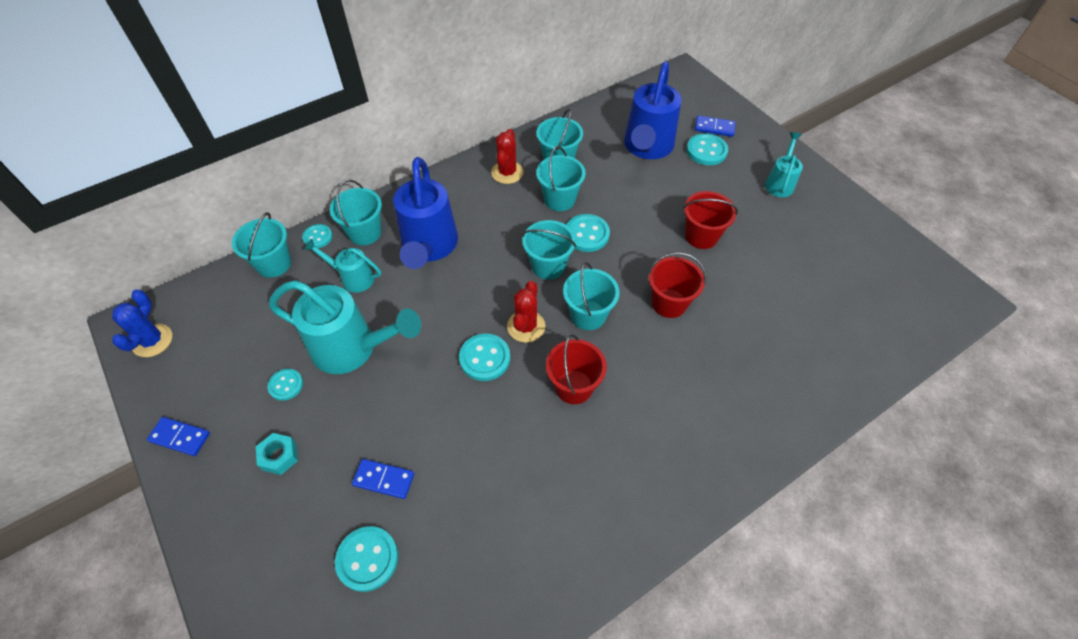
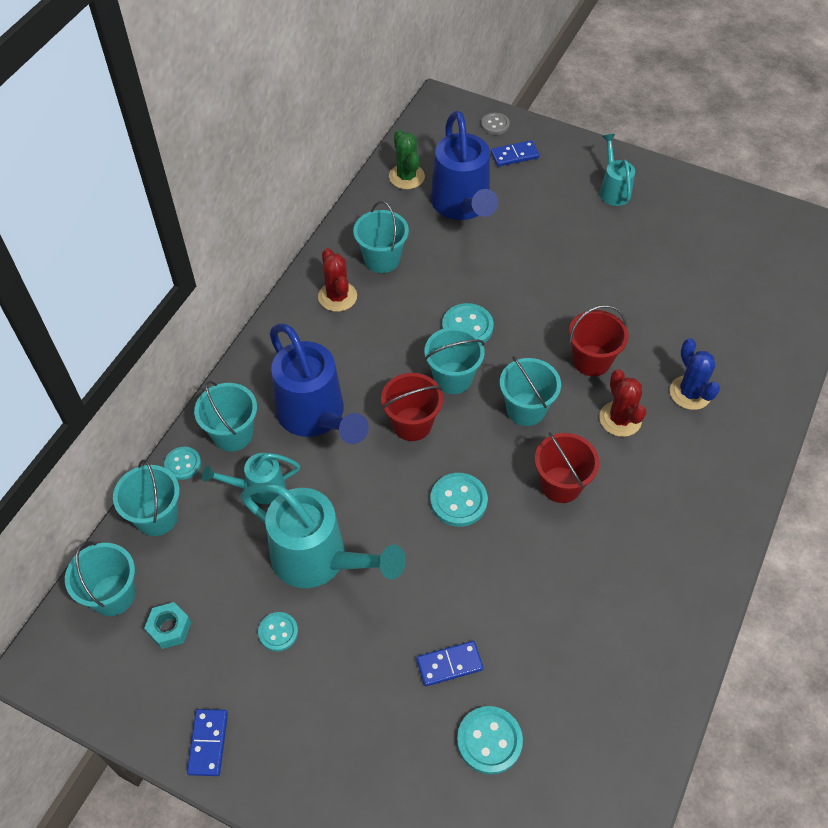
camera: 30 degrees left, 0 degrees up
blue cactus [112,289,172,357] -> blue cactus moved to [670,338,720,410]
blue domino [147,417,210,456] -> blue domino turned 75 degrees counterclockwise [187,709,228,776]
turquoise nut [256,433,298,475] -> turquoise nut moved to [144,602,191,649]
turquoise watering can [269,280,421,374] -> turquoise watering can turned 45 degrees clockwise [240,483,406,588]
red cactus [507,281,545,343] -> red cactus moved to [599,369,647,437]
turquoise bucket [536,146,586,211] -> turquoise bucket moved to [65,541,135,616]
red bucket [683,191,738,249] -> red bucket moved to [381,373,443,441]
turquoise button [686,133,728,165] -> none
none -> green cactus [389,129,425,189]
none -> grey button [481,113,510,135]

